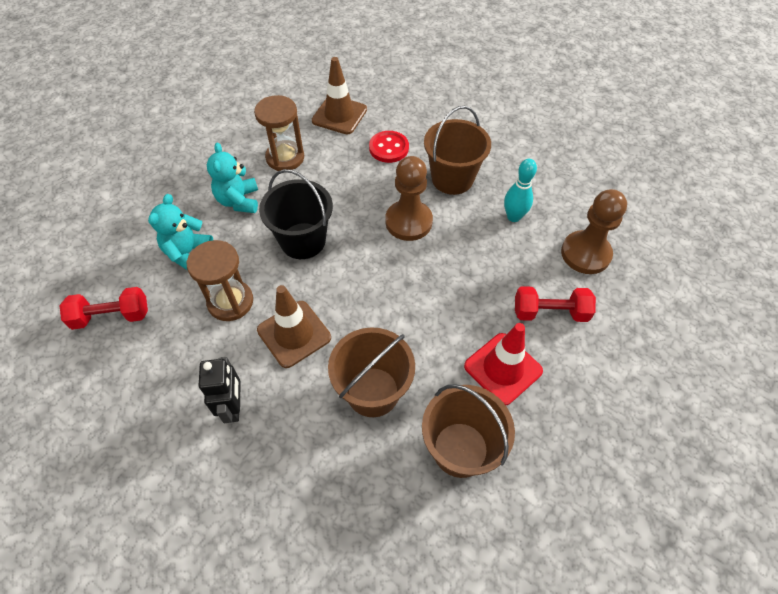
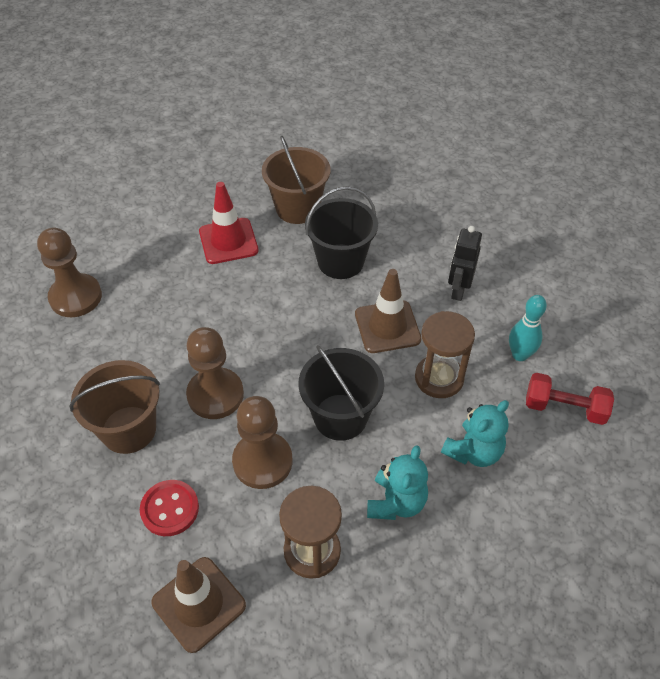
camera: 155 degrees left, 5 degrees down
brown bucket [328,327,415,417] -> black bucket [305,186,378,279]
turquoise bowling pin [504,159,537,222] -> turquoise bowling pin moved to [509,295,547,361]
red dumbbell [515,286,596,322] -> none
none -> brown pawn [232,396,293,489]

